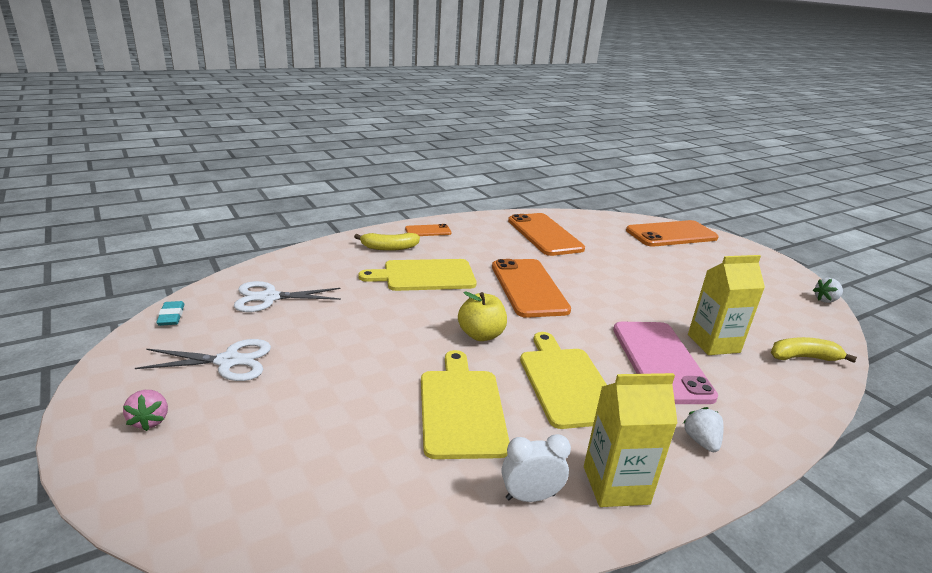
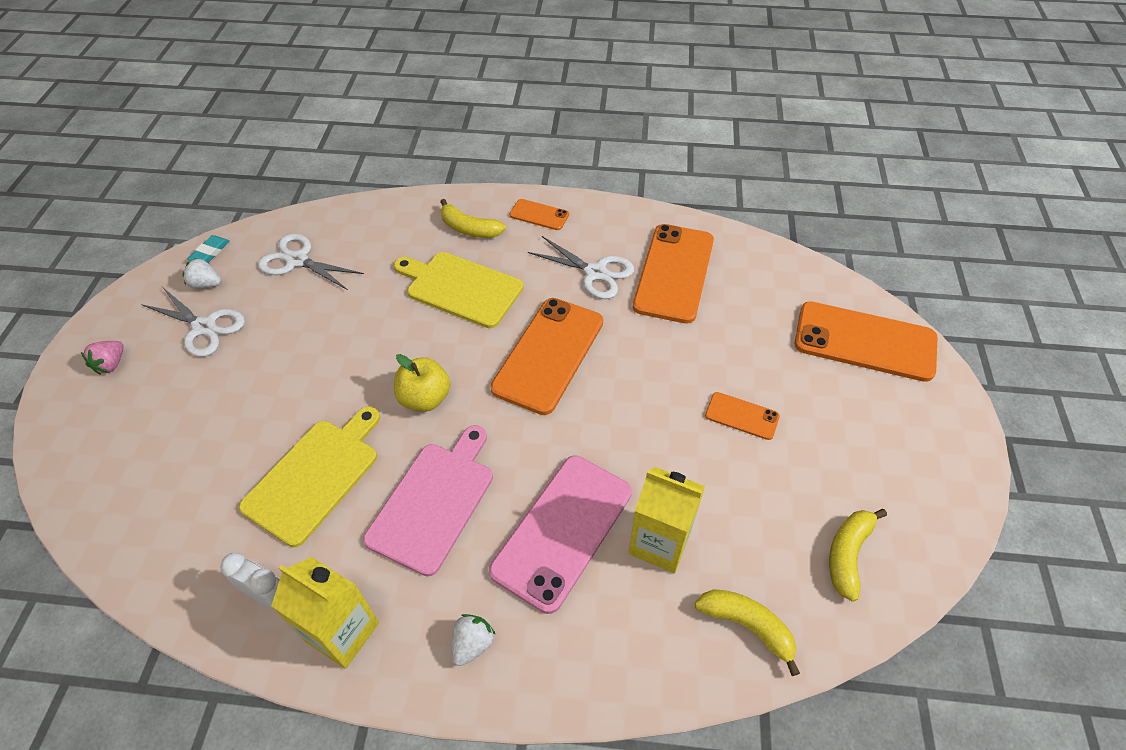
camera: 40 degrees right, 25 degrees up
yellow cutting board [520,332,607,429] -> pink cutting board [363,425,493,577]
white strawberry [813,278,843,303] -> white strawberry moved to [182,258,221,289]
none -> white scissors [528,236,634,299]
none -> orange phone [705,392,780,440]
none -> yellow banana [829,509,887,602]

